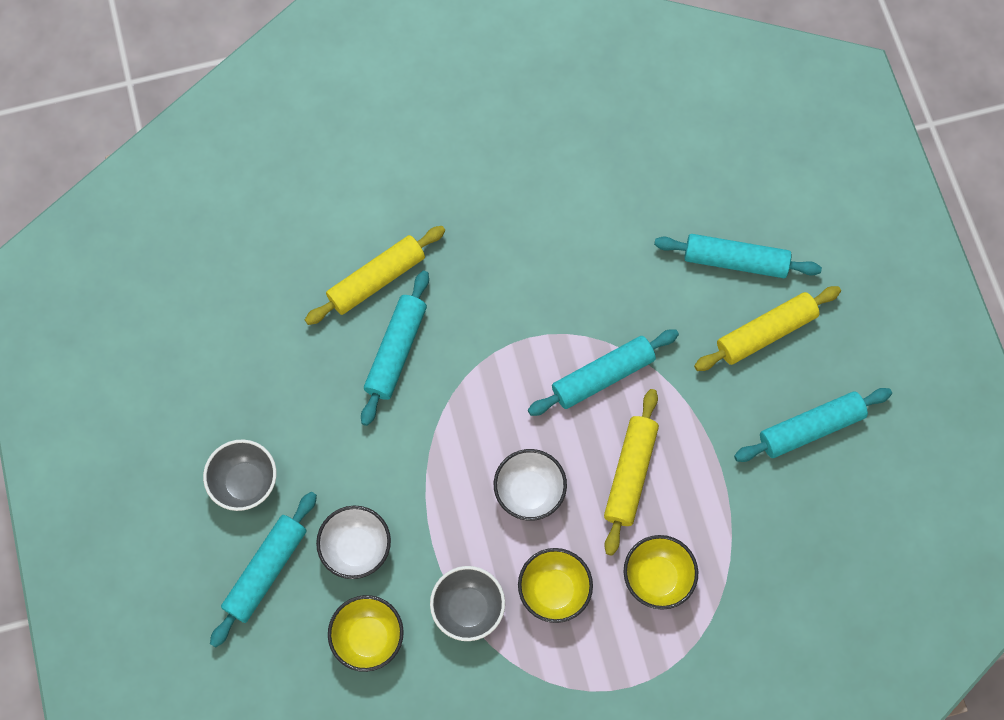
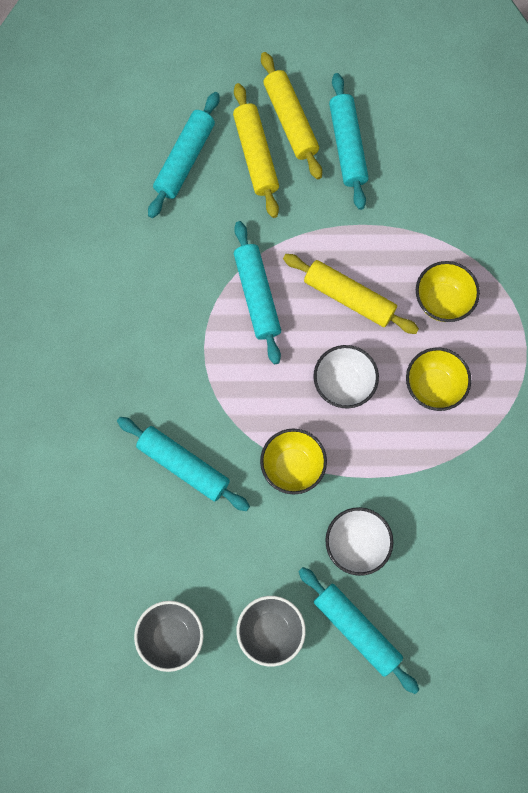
camera: 75 degrees left, 5 degrees up
yellow rolling pin [305,226,445,325] -> yellow rolling pin moved to [261,52,322,180]
yellow bowl [328,595,404,672] -> yellow bowl moved to [260,428,327,494]
grey bowl [430,566,505,641] -> grey bowl moved to [134,601,204,672]

